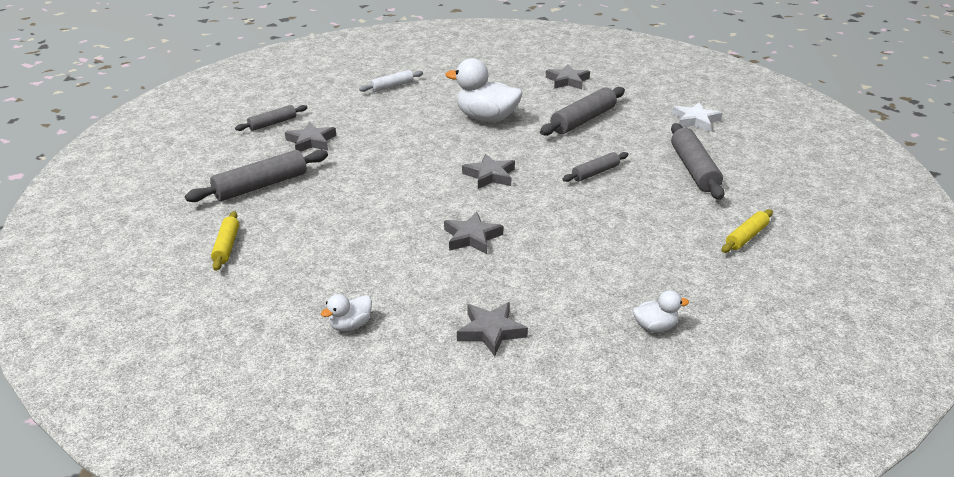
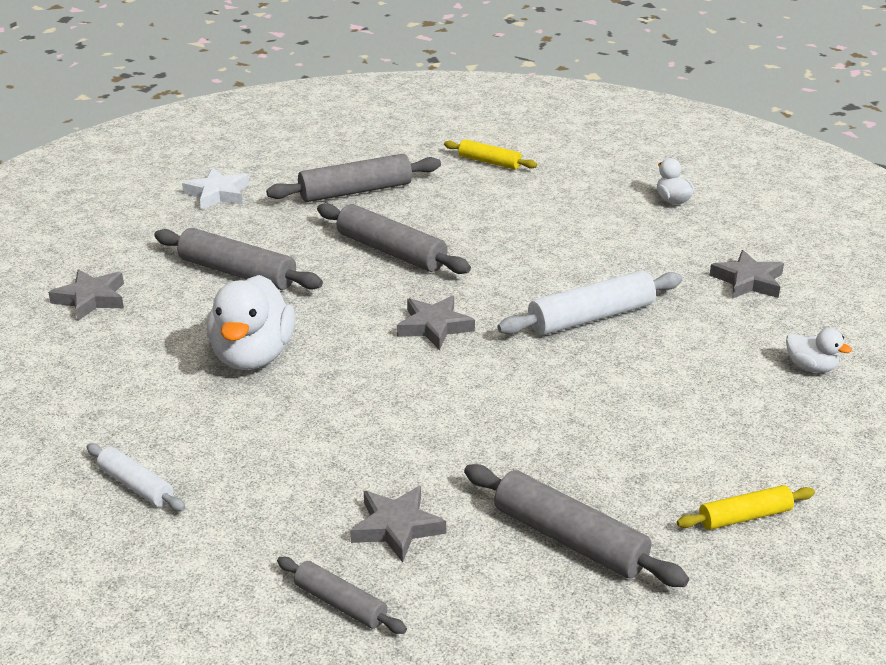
camera: 105 degrees left, 0 degrees up
grey star [444,212,503,254] -> white rolling pin [497,271,683,336]
grey rolling pin [562,152,628,182] -> grey rolling pin [317,203,471,274], size x1.69

